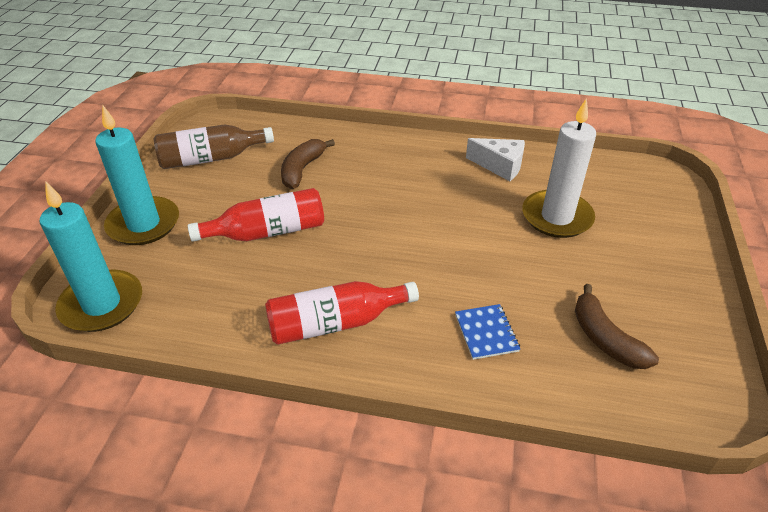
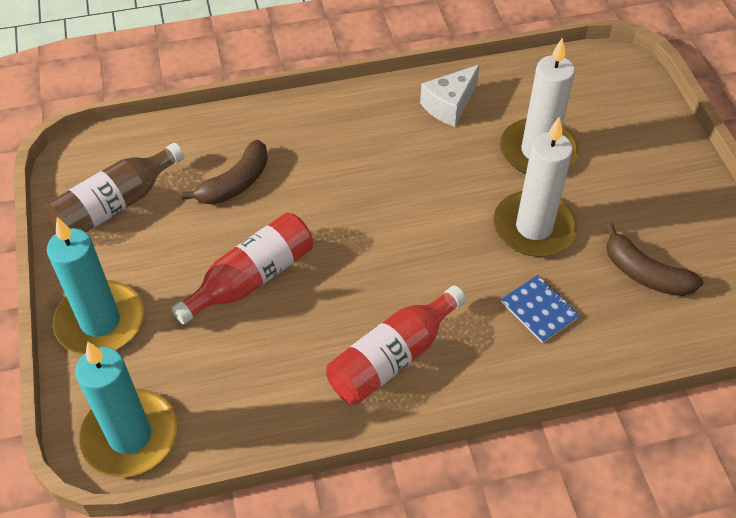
camera: 25 degrees left, 10 degrees up
brown banana [281,139,335,189] -> brown banana turned 135 degrees counterclockwise [181,140,268,204]
white cheese [466,138,525,181] -> white cheese turned 135 degrees clockwise [420,65,479,127]
none -> white candle [494,118,578,257]

